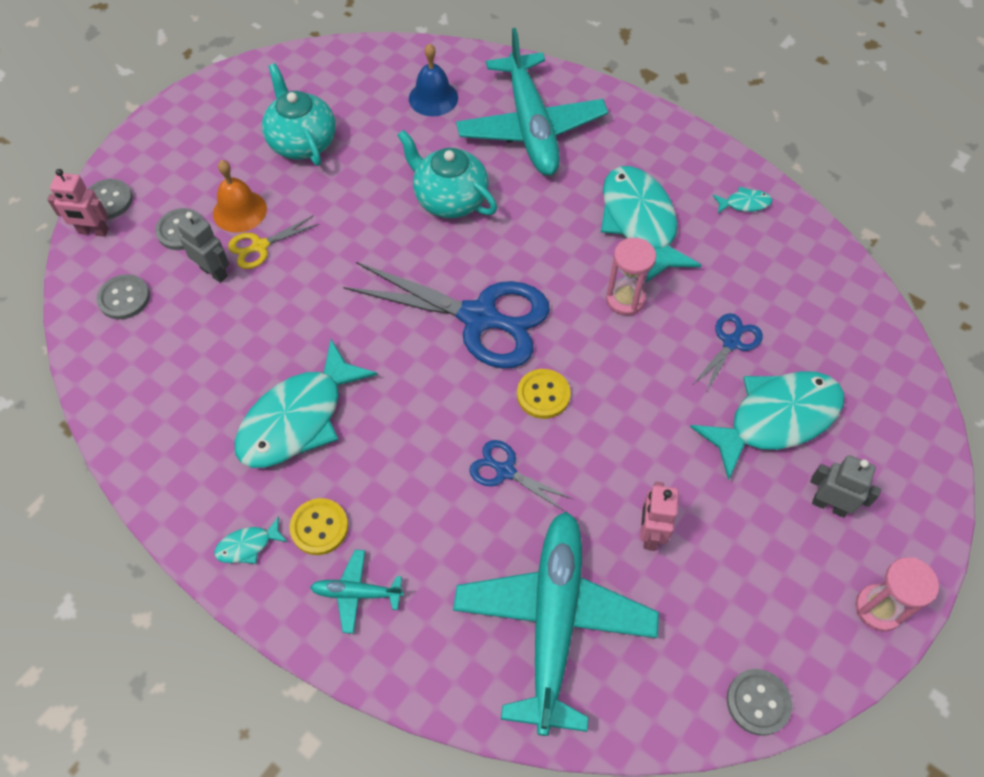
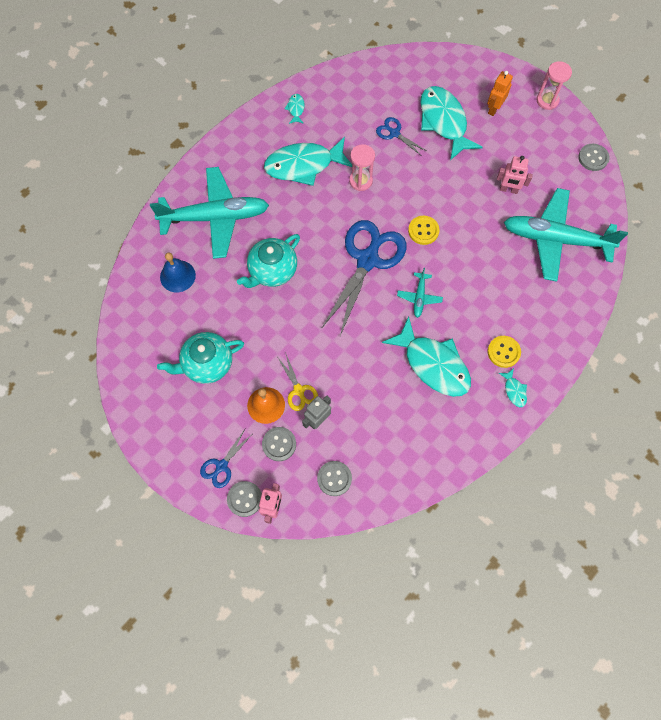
camera: 85 degrees left, 10 degrees up
turquoise plane [310,550,404,634] -> turquoise plane moved to [397,268,443,318]
blue scissors [469,440,573,512] -> blue scissors moved to [200,429,251,488]
grey robot [810,455,881,517] -> orange robot [487,71,513,116]

